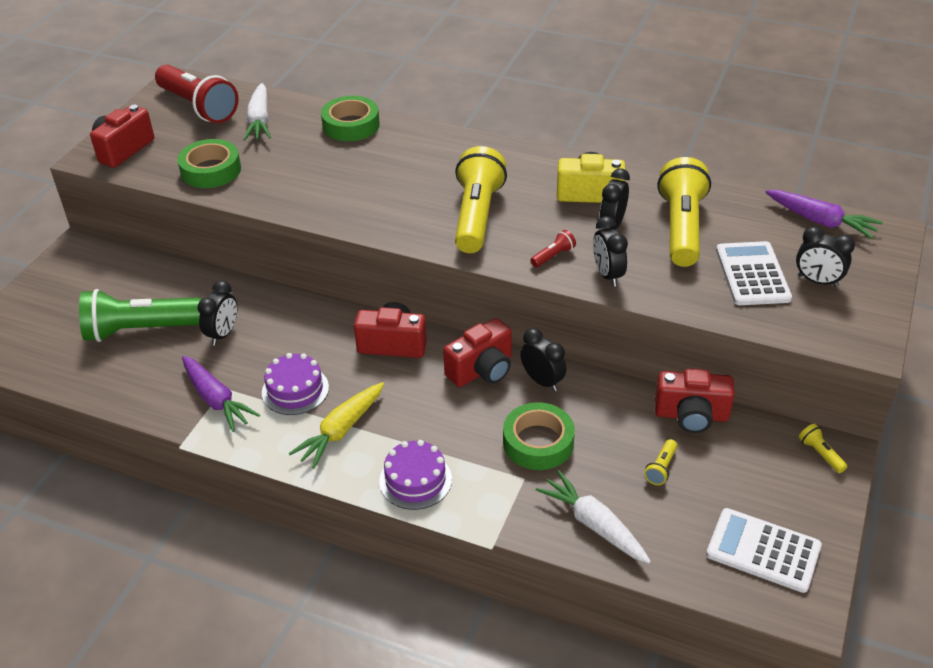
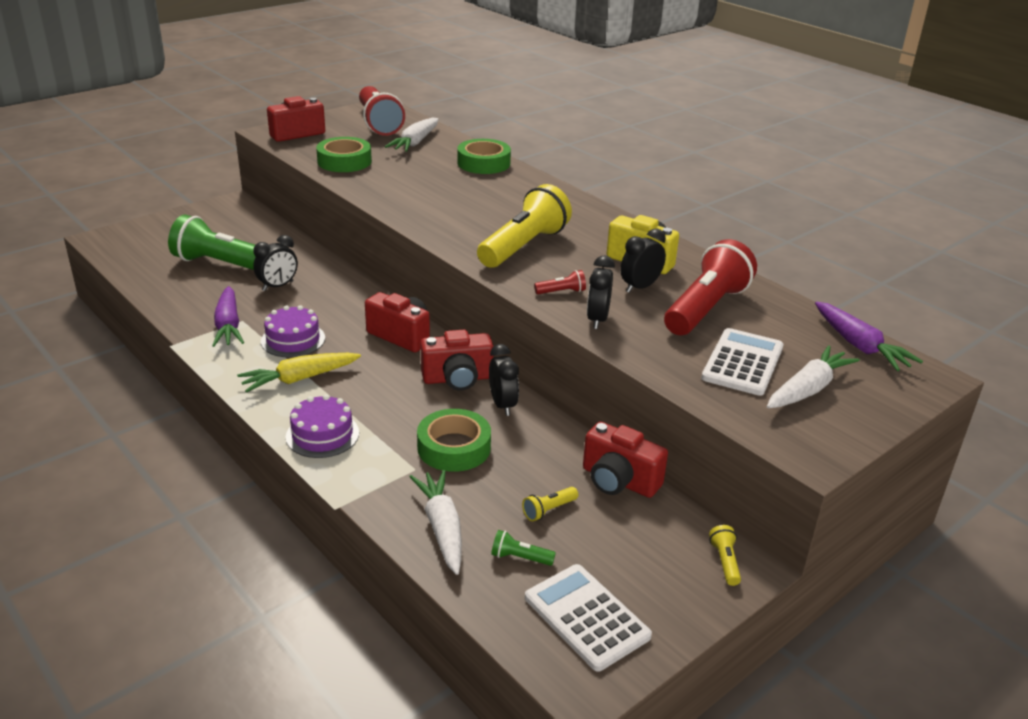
camera: 25 degrees right, 10 degrees down
yellow flashlight [657,157,711,267] -> red flashlight [664,239,757,335]
black clock [796,227,855,287] -> white carrot [767,345,860,408]
none -> green flashlight [491,530,556,566]

